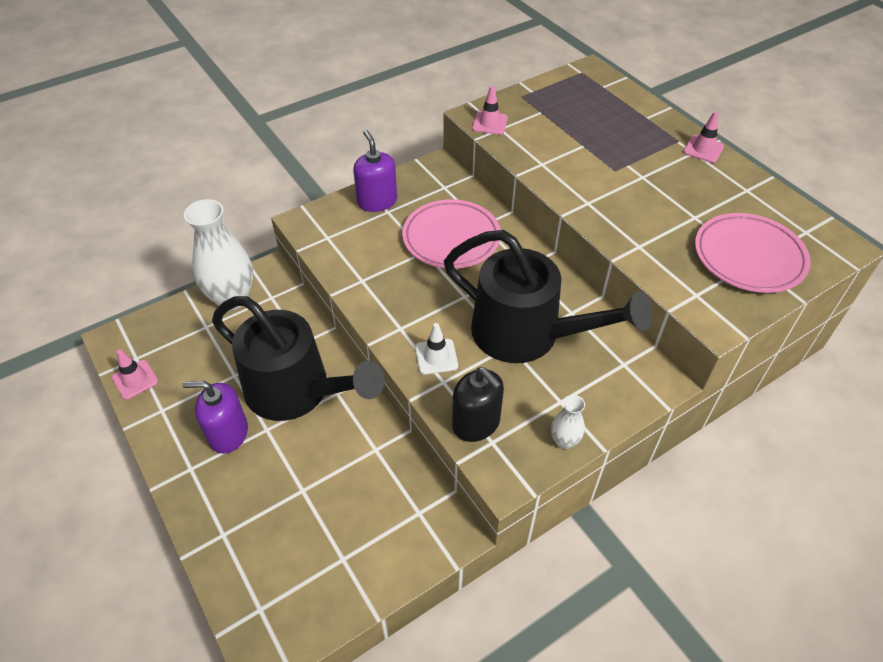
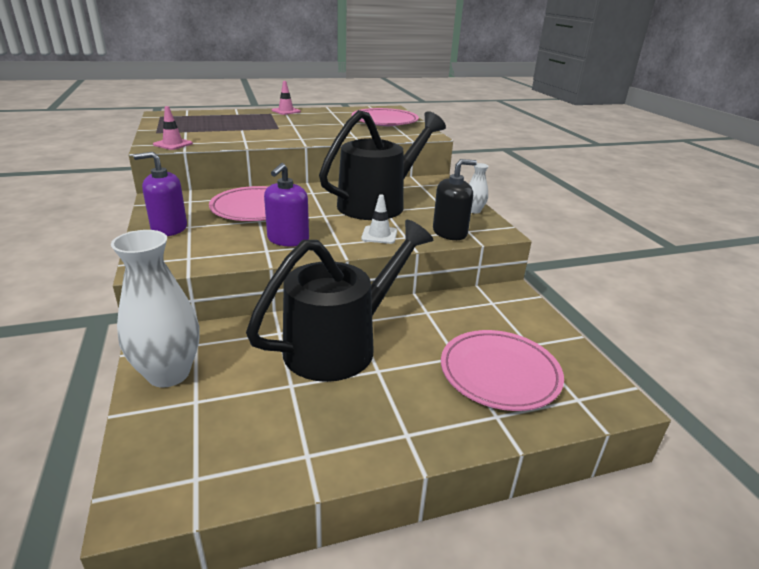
camera: 75 degrees left, 20 degrees down
pink traffic cone [112,349,158,400] -> none
purple soap dispenser [182,381,248,454] -> purple soap dispenser moved to [264,163,309,246]
none -> pink plate [441,330,564,411]

